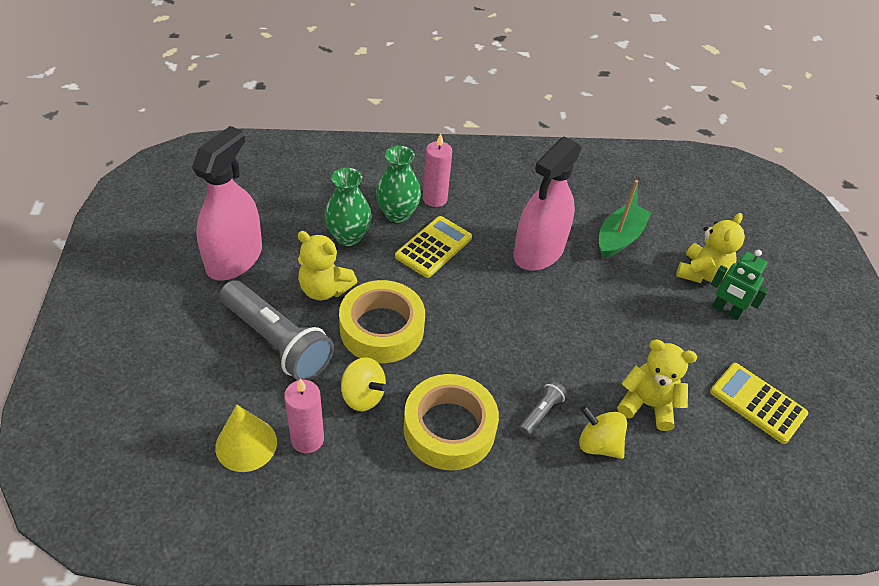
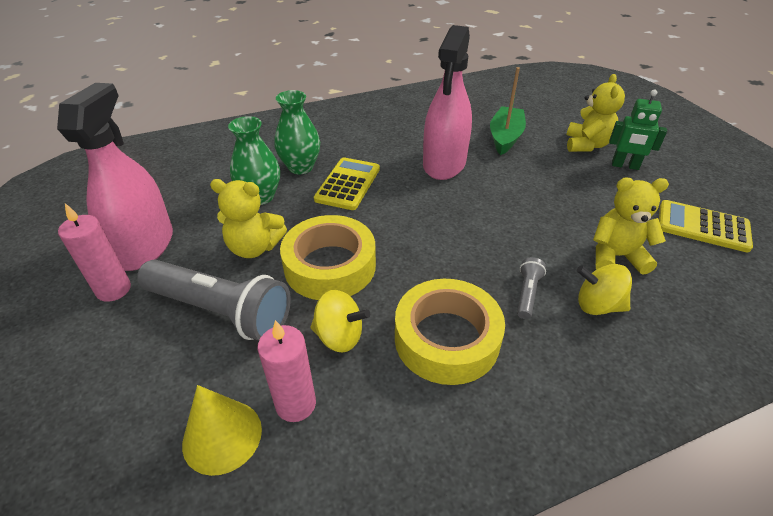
camera: 15 degrees left, 5 degrees down
pink candle [423,133,452,207] -> pink candle moved to [58,203,131,302]

